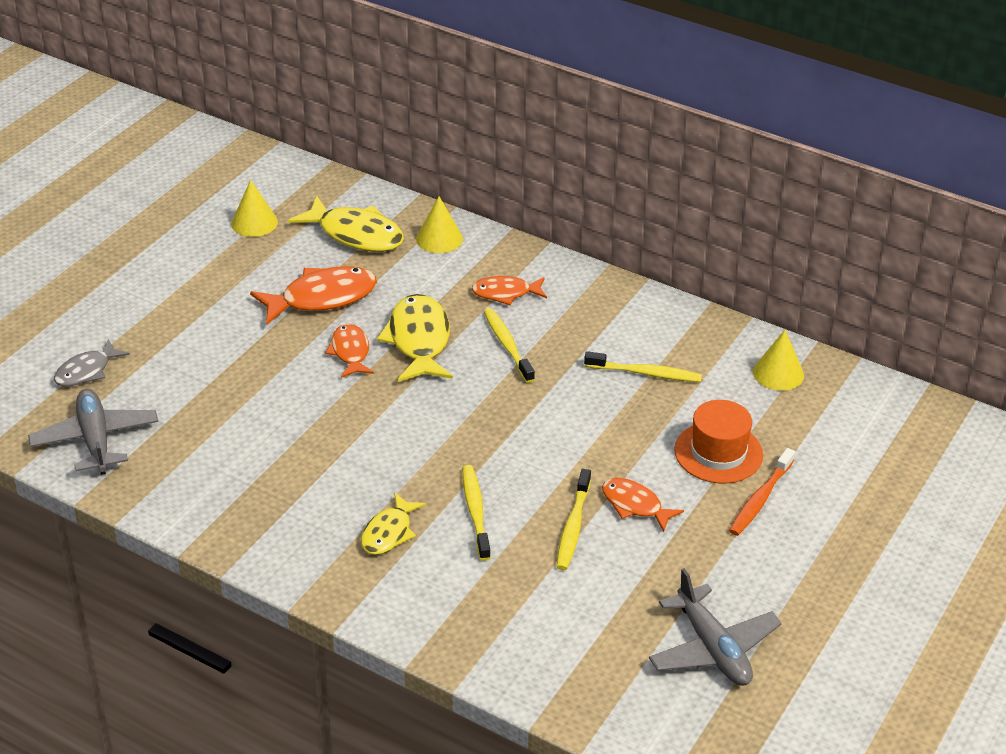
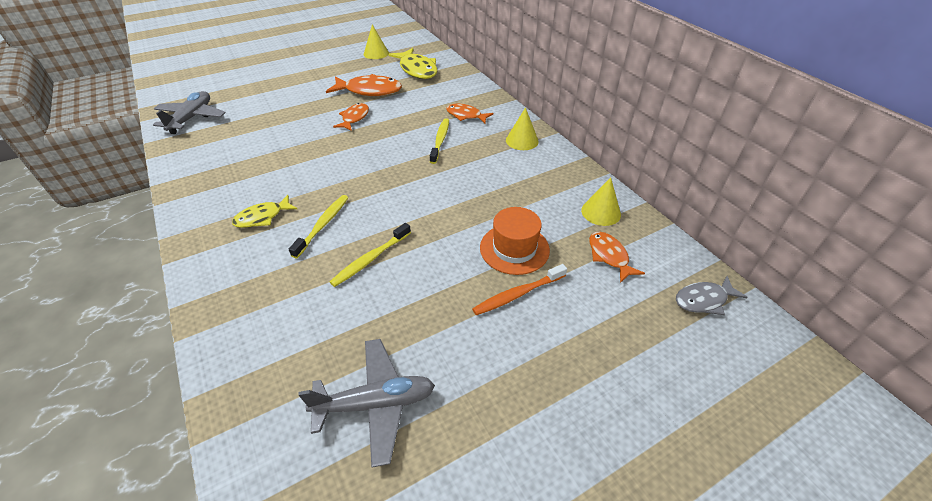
camera: 30 degrees right, 5 degrees up
grey fish [54,339,130,387] -> grey fish moved to [676,276,748,315]
yellow fish [377,294,453,382] -> none
yellow cone [416,196,463,253] -> yellow cone moved to [506,107,539,150]
yellow toothbrush [584,351,702,382] -> none
orange fish [602,478,684,532] -> orange fish moved to [589,232,645,283]
grey plane [649,568,782,686] -> grey plane turned 105 degrees counterclockwise [298,339,435,468]

